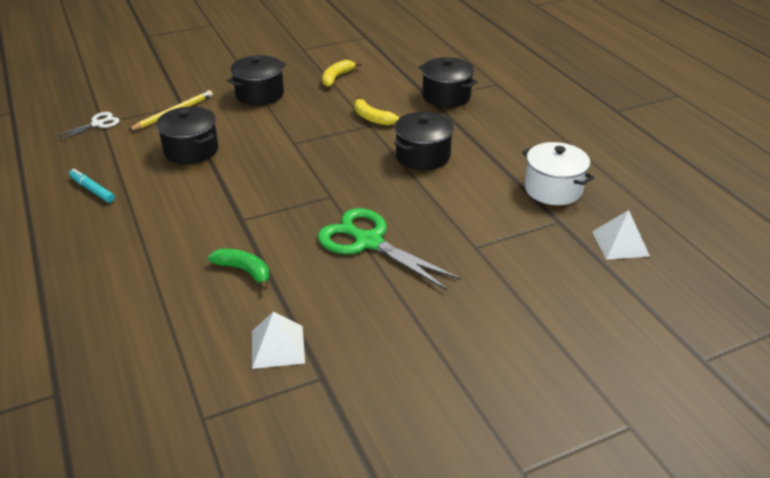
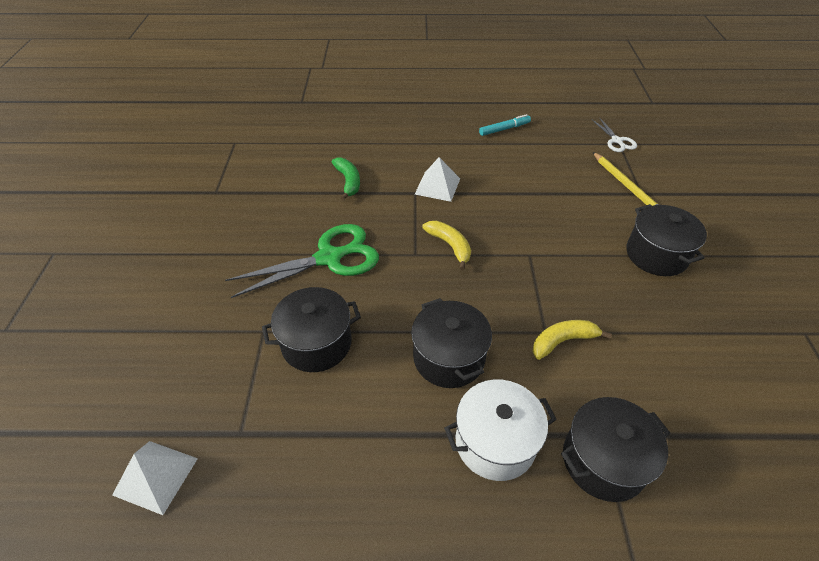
camera: 115 degrees right, 10 degrees up
black pot [156,106,218,164] -> black pot moved to [262,287,361,372]
green banana [208,249,270,290] -> green banana turned 75 degrees counterclockwise [332,157,360,201]
white pyramid [252,311,305,369] -> white pyramid moved to [415,157,460,202]
yellow banana [322,60,361,87] -> yellow banana moved to [422,221,471,270]
white pot [522,142,595,205] -> white pot moved to [444,379,557,481]

